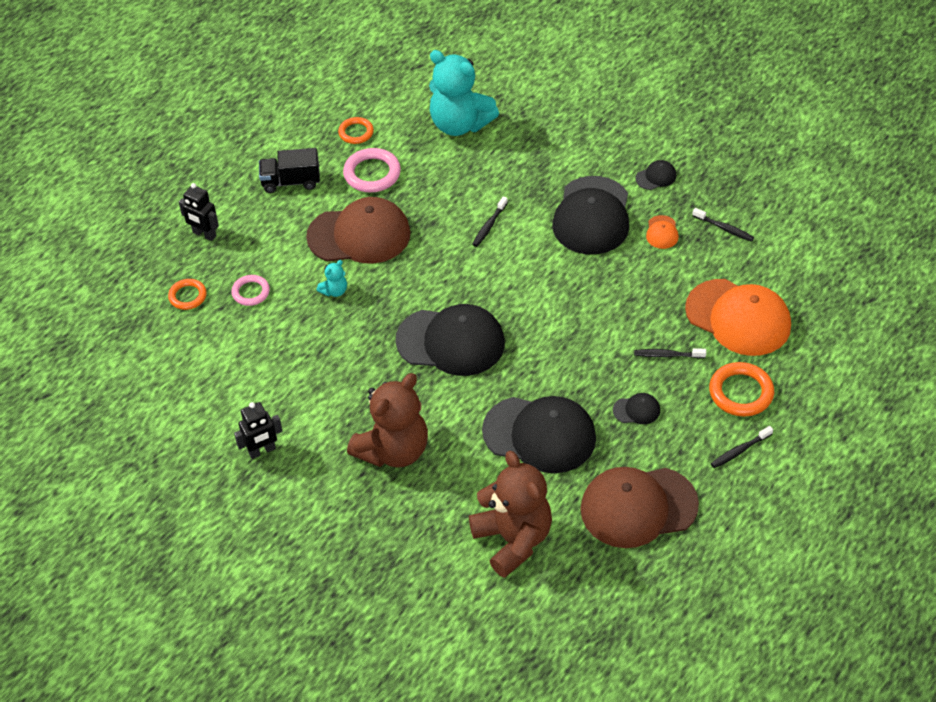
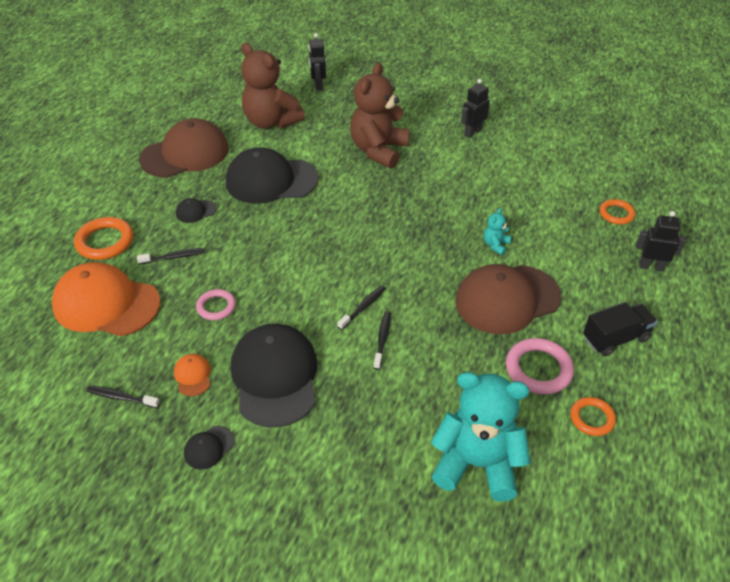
camera: 160 degrees right, 5 degrees down
pink ring [231,275,270,306] -> pink ring moved to [196,289,236,320]
black cap [396,304,505,376] -> none
black toothbrush [711,426,773,468] -> black toothbrush moved to [338,285,386,330]
none -> black robot [309,33,326,91]

